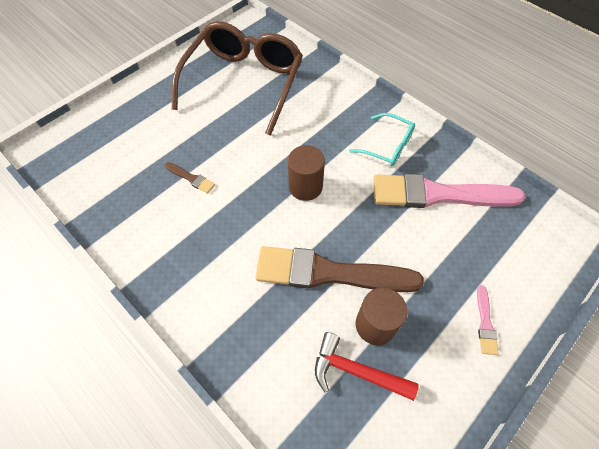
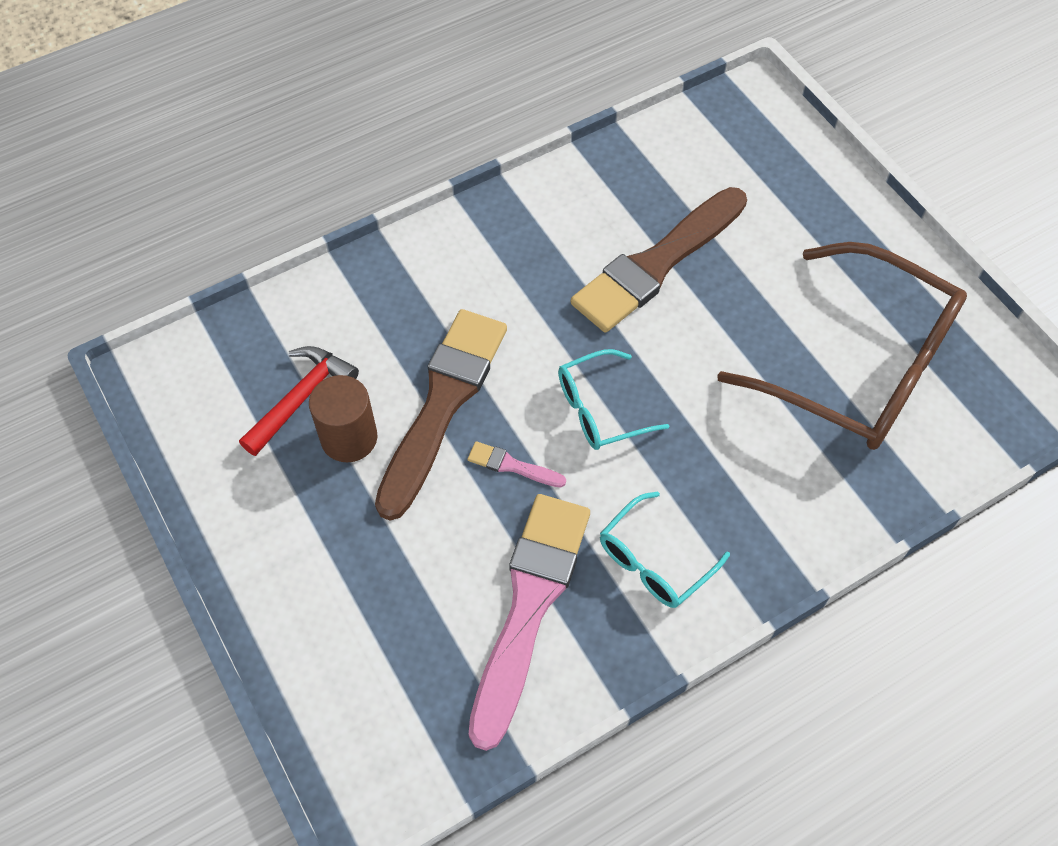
camera: 105 degrees right, 0 degrees up
brown brush [165,162,215,194] -> brown brush [571,187,747,333], size x2.47
brown cylinder [288,145,325,201] -> turquoise glasses [558,349,669,450]
pink brush [477,285,499,355] -> pink brush moved to [468,441,566,487]

